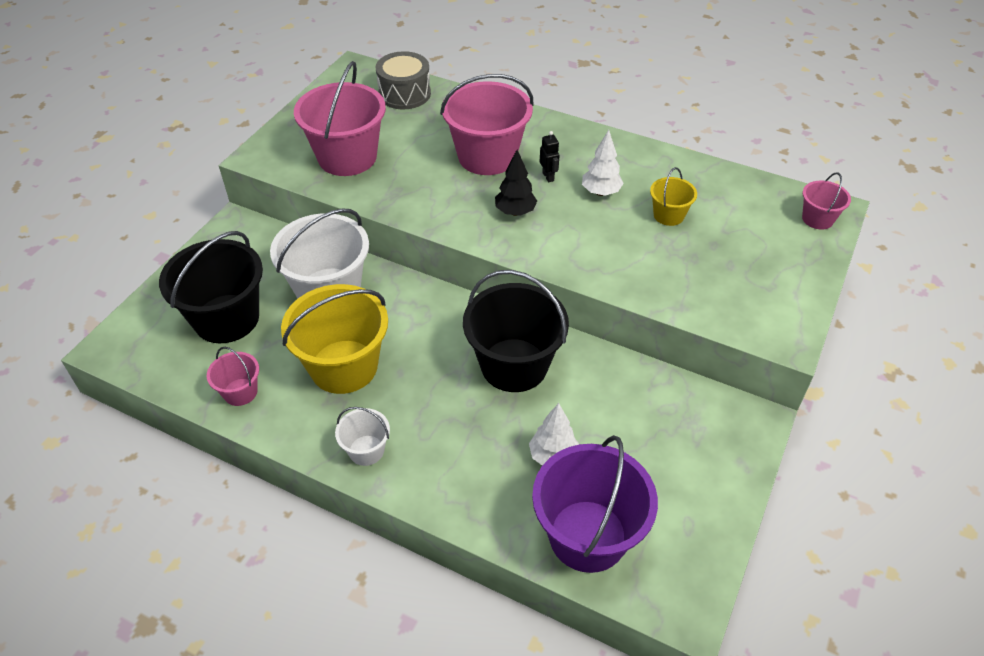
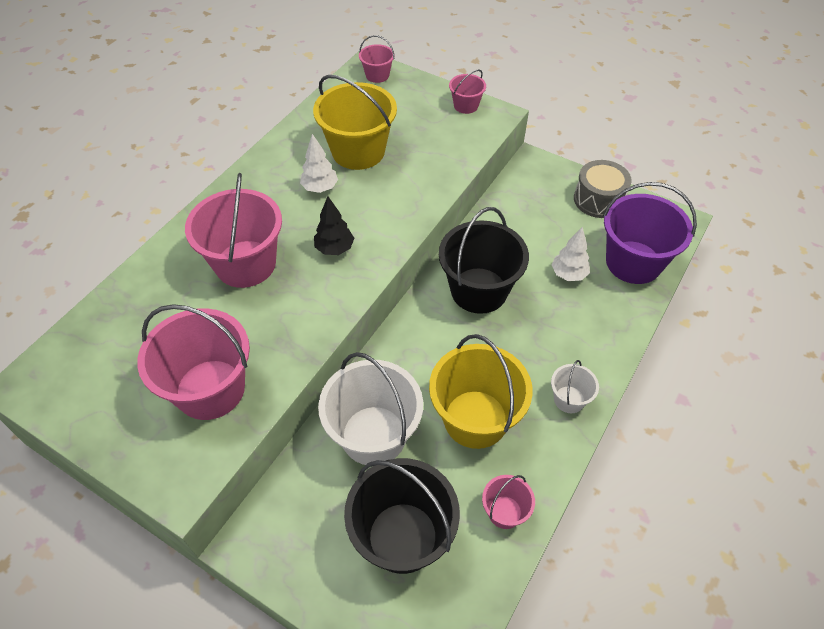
camera: 85 degrees left, 5 degrees up
grey drum [376,51,431,109] -> grey drum moved to [574,160,632,218]
black robot [540,131,560,182] -> none
yellow bucket [650,167,697,226] -> yellow bucket [313,75,397,170], size x2.05
none -> pink bucket [449,70,486,114]

